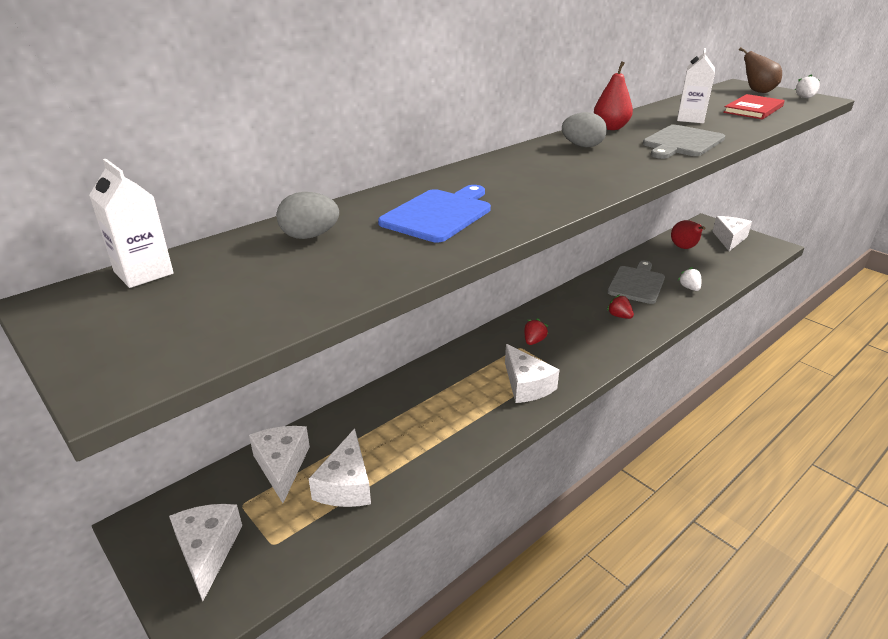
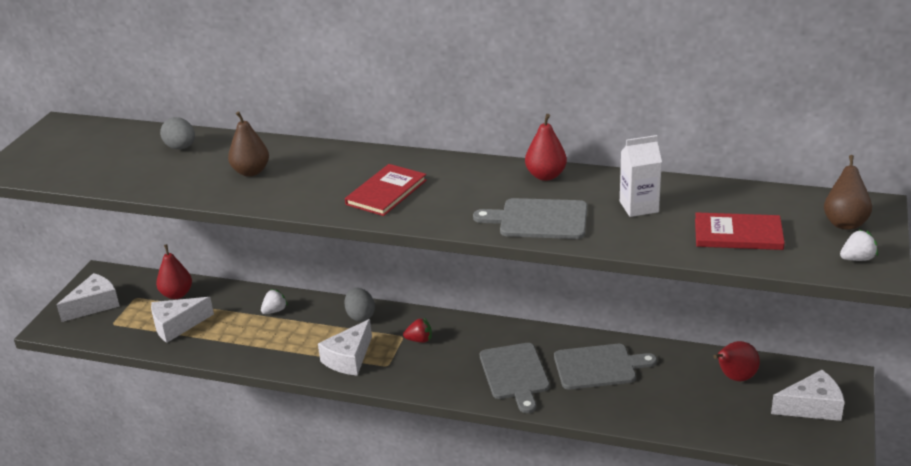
camera: 60 degrees right, 0 degrees up
white carton [89,159,174,288] -> none
white cheese [249,426,310,503] -> red pear [156,244,192,299]
blue cutting board [378,185,491,243] -> brown pear [228,111,269,177]
grey egg [562,112,607,147] -> grey egg moved to [344,288,375,322]
red strawberry [607,294,634,319] -> grey cutting board [480,343,550,413]
white strawberry [678,267,701,291] -> white strawberry moved to [261,289,288,314]
none -> red book [345,164,427,216]

